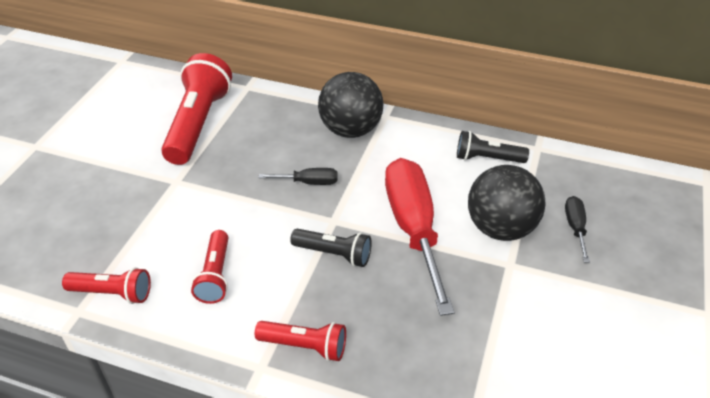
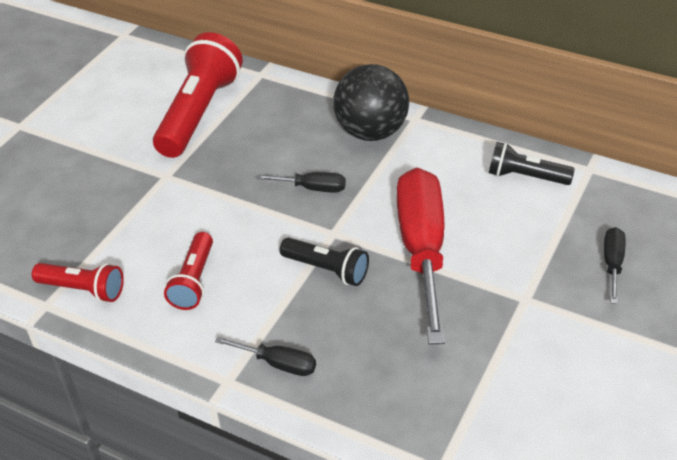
camera: 10 degrees right, 0 degrees up
red flashlight [255,321,346,361] -> black screwdriver [215,336,316,376]
black ball [468,165,546,241] -> none

